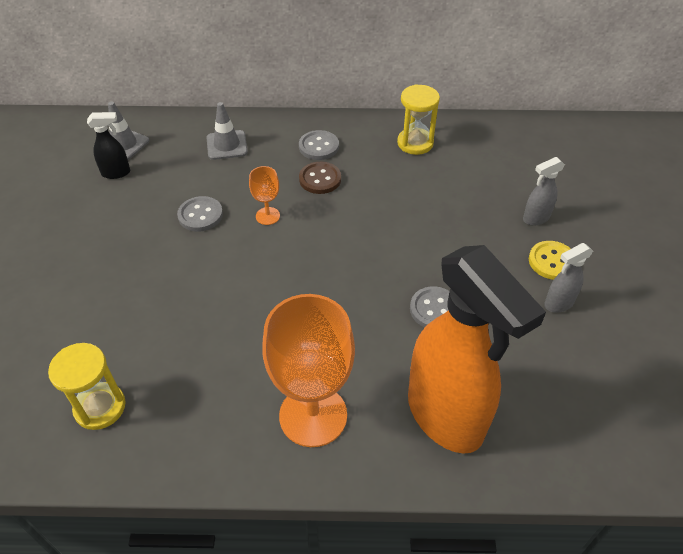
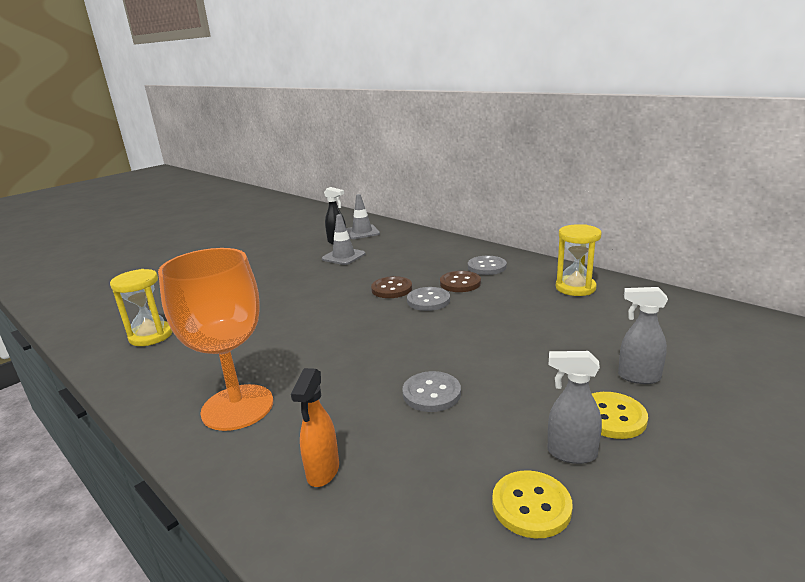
camera: 45 degrees right, 25 degrees down
grey button [177,196,223,231] -> grey button moved to [407,287,450,311]
grey traffic cone [207,102,248,160] -> grey traffic cone moved to [322,214,366,265]
orange goblet [249,166,280,225] -> brown button [371,276,412,298]
orange spray bottle [408,245,546,453] -> orange spray bottle [291,368,339,487], size x0.41
none -> yellow button [492,470,573,538]

